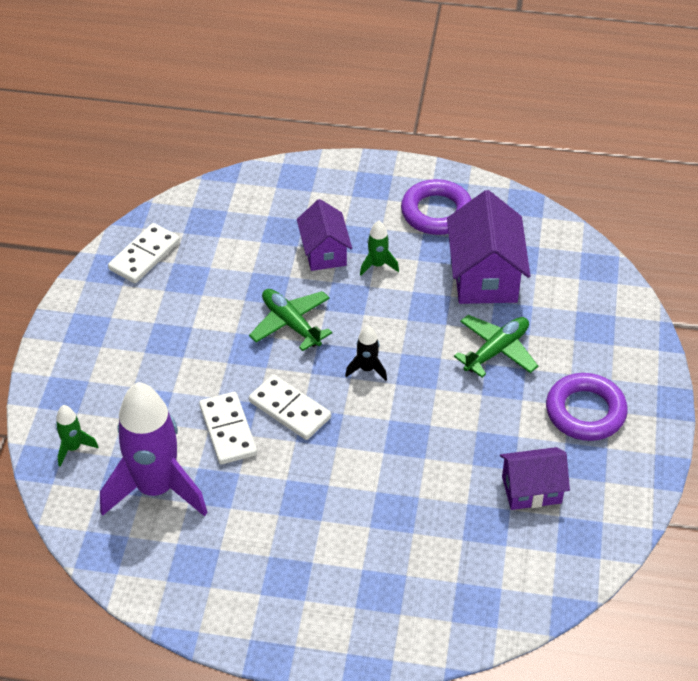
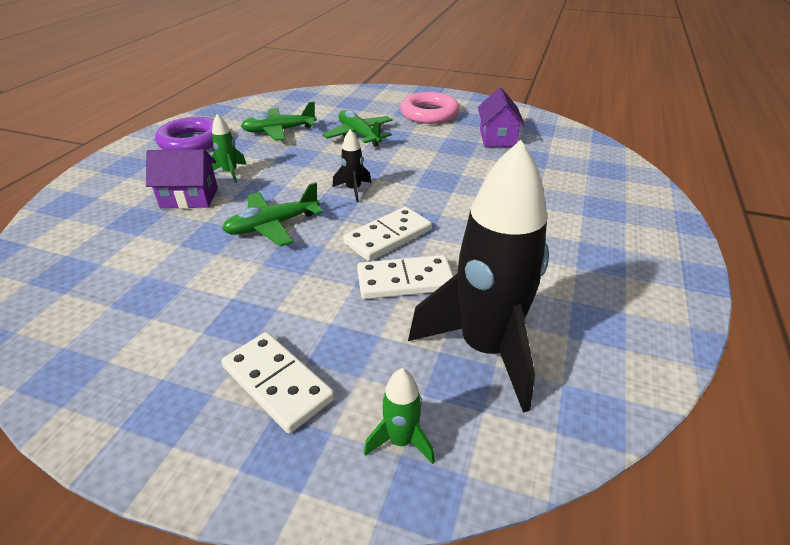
camera: 80 degrees left, 10 degrees down
purple rocket [100,382,208,516] -> black rocket [408,140,549,413]
white domino [108,223,180,283] -> white domino moved to [222,332,335,433]
purple house [447,190,530,304] -> green plane [241,102,317,141]
purple ring [546,373,628,441] -> pink ring [400,92,459,124]

